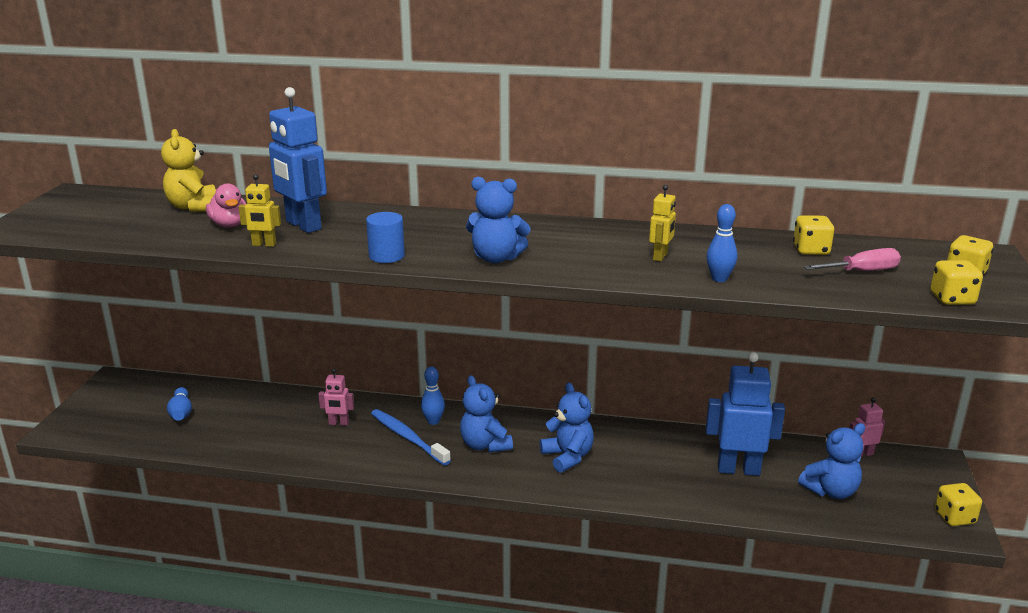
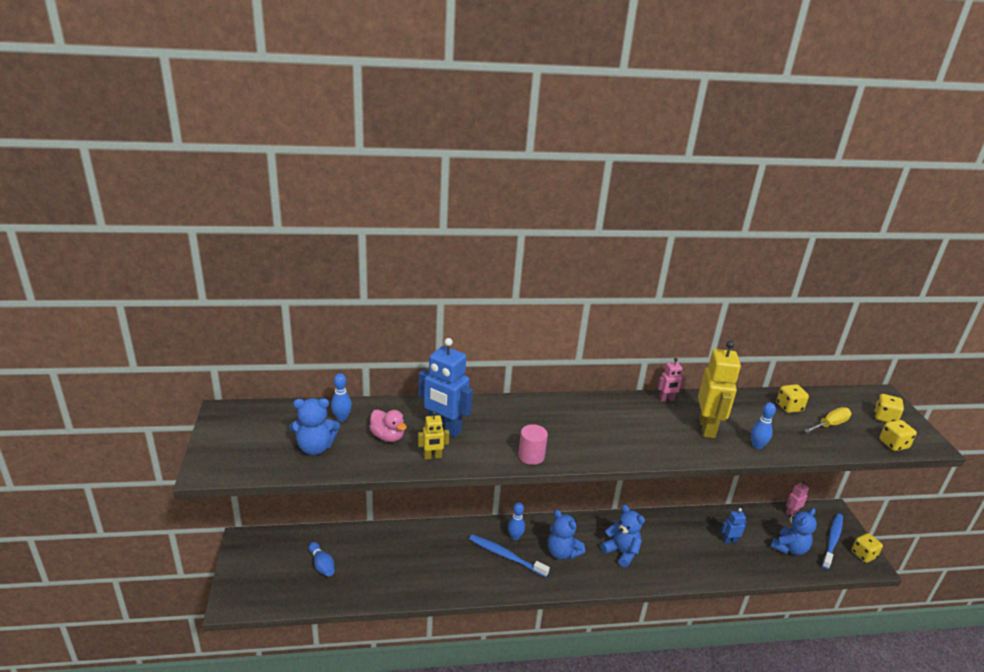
camera: 20 degrees left, 5 degrees up
yellow teddy bear [161,129,216,212] -> blue bowling pin [331,373,352,422]
pink robot [318,369,354,426] -> pink robot moved to [657,358,686,402]
blue cylinder [366,212,405,263] -> pink cylinder [518,424,548,465]
blue teddy bear [466,177,531,263] -> blue teddy bear moved to [290,398,340,455]
yellow robot [649,185,676,262] -> yellow robot [698,341,741,438], size x1.98
blue robot [706,352,785,476] -> blue robot [720,508,747,544], size x0.51
pink screwdriver [804,248,901,271] -> yellow screwdriver [804,407,851,433]
none -> blue toothbrush [822,513,843,569]

